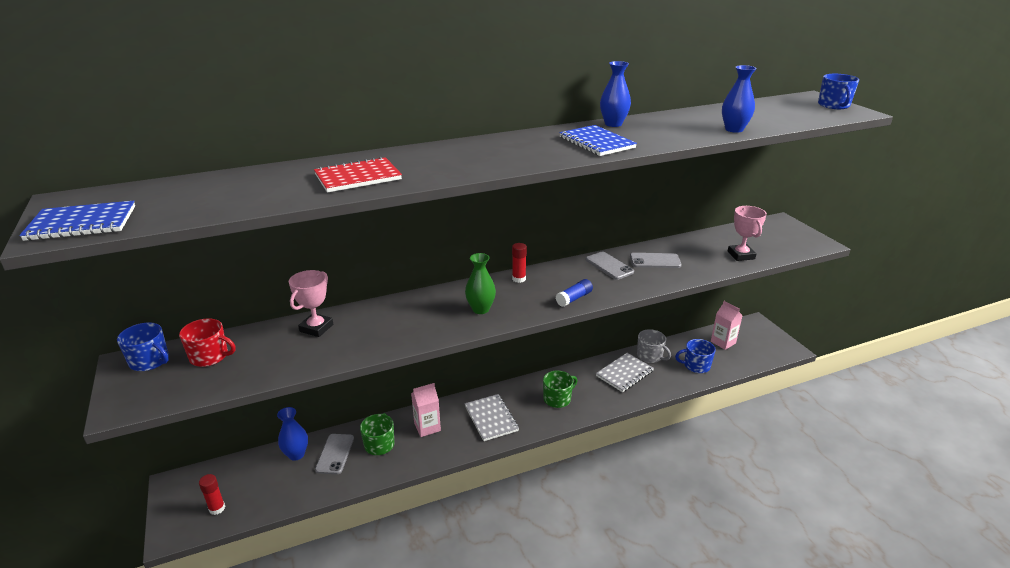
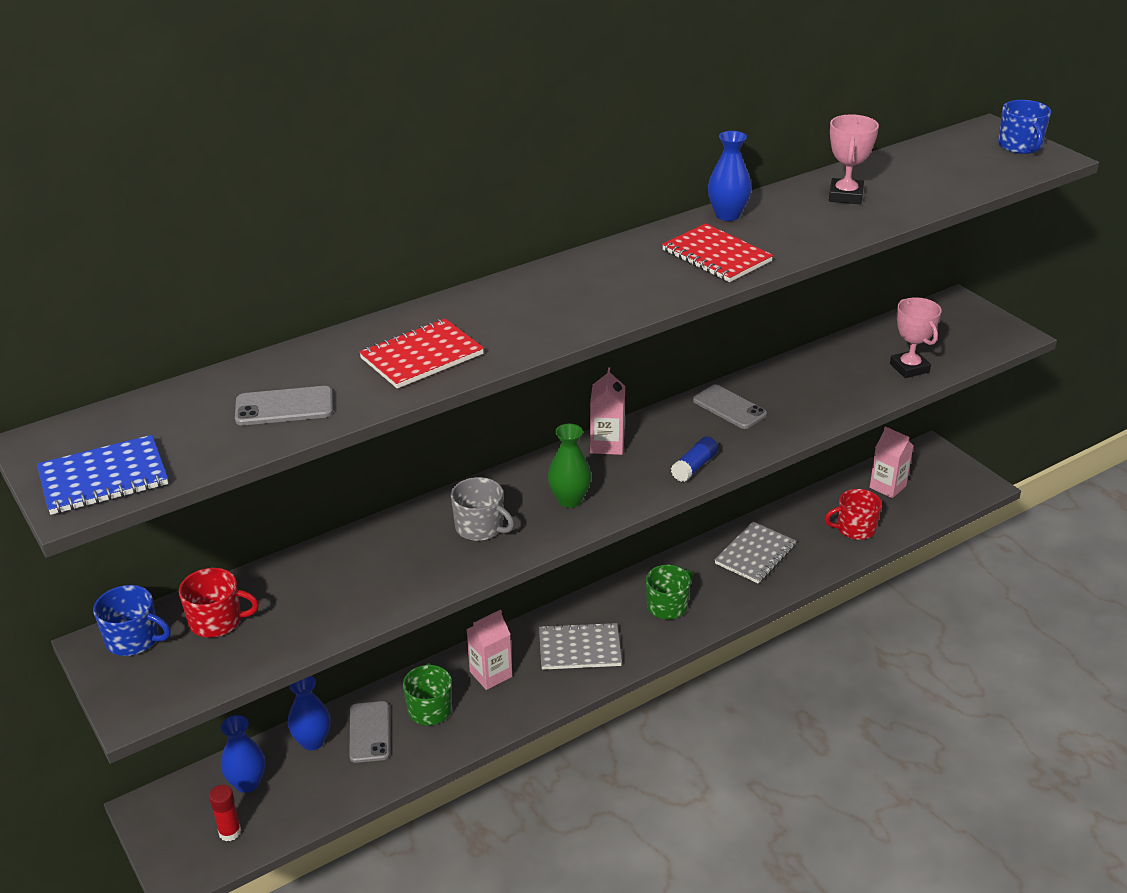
camera: 10 degrees left, 5 degrees up
pink trophy [289,270,333,337] -> pink trophy moved to [829,114,879,204]
grey notebook [465,394,519,441] -> grey notebook turned 60 degrees counterclockwise [539,622,622,670]
red glue stick [512,243,527,283] -> pink carton [590,367,625,455]
blue notebook [559,125,637,156] -> red notebook [662,223,773,282]
grey phone [630,253,682,268] -> grey phone moved to [235,386,333,425]
grey mug [637,329,671,363] -> grey mug moved to [451,477,514,541]
blue mug [675,339,716,373] -> red mug [825,489,882,540]
blue vase [722,65,757,133] -> blue vase moved to [221,715,265,793]

